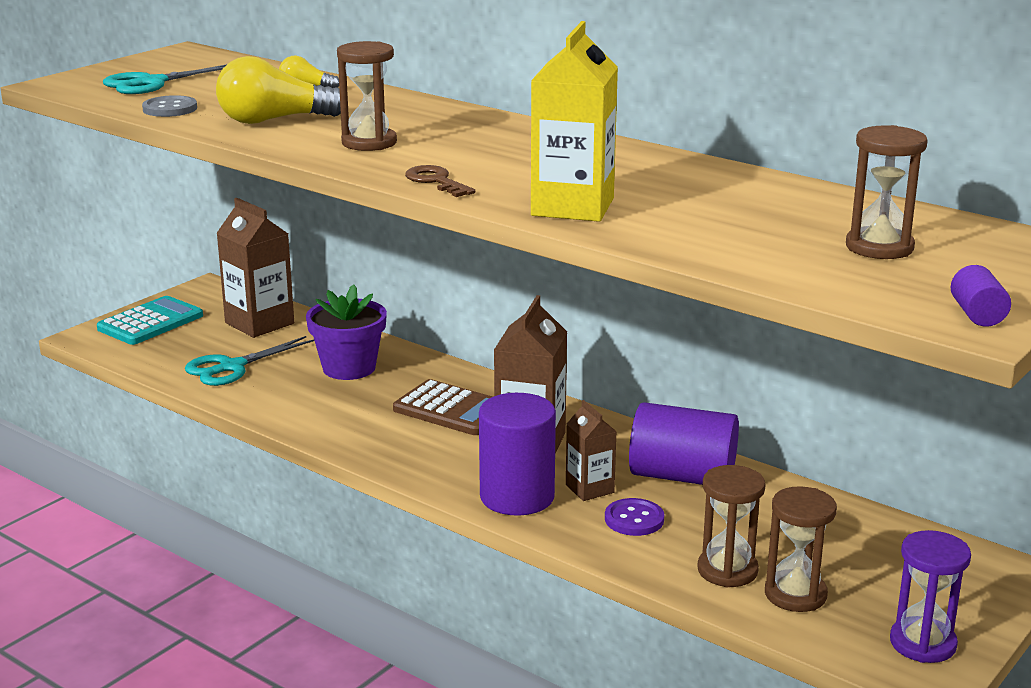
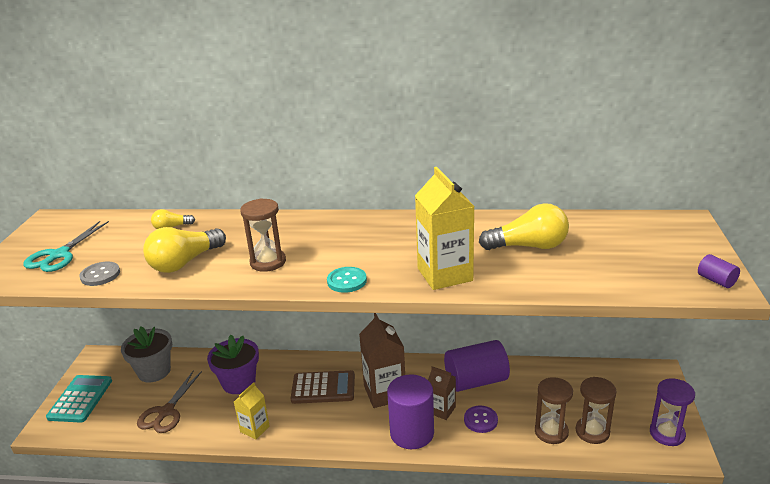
camera: 30 degrees left, 5 degrees up
turquoise scissors [185,336,314,386] -> brown scissors [137,370,202,433]
brown carton [217,198,294,338] -> grey flower pot [121,326,172,383]
brown key [405,165,475,197] -> turquoise button [327,267,367,293]
brown hourglass [846,125,928,259] -> none
none -> yellow carton [234,382,270,439]
none -> yellow light bulb [479,203,569,250]

